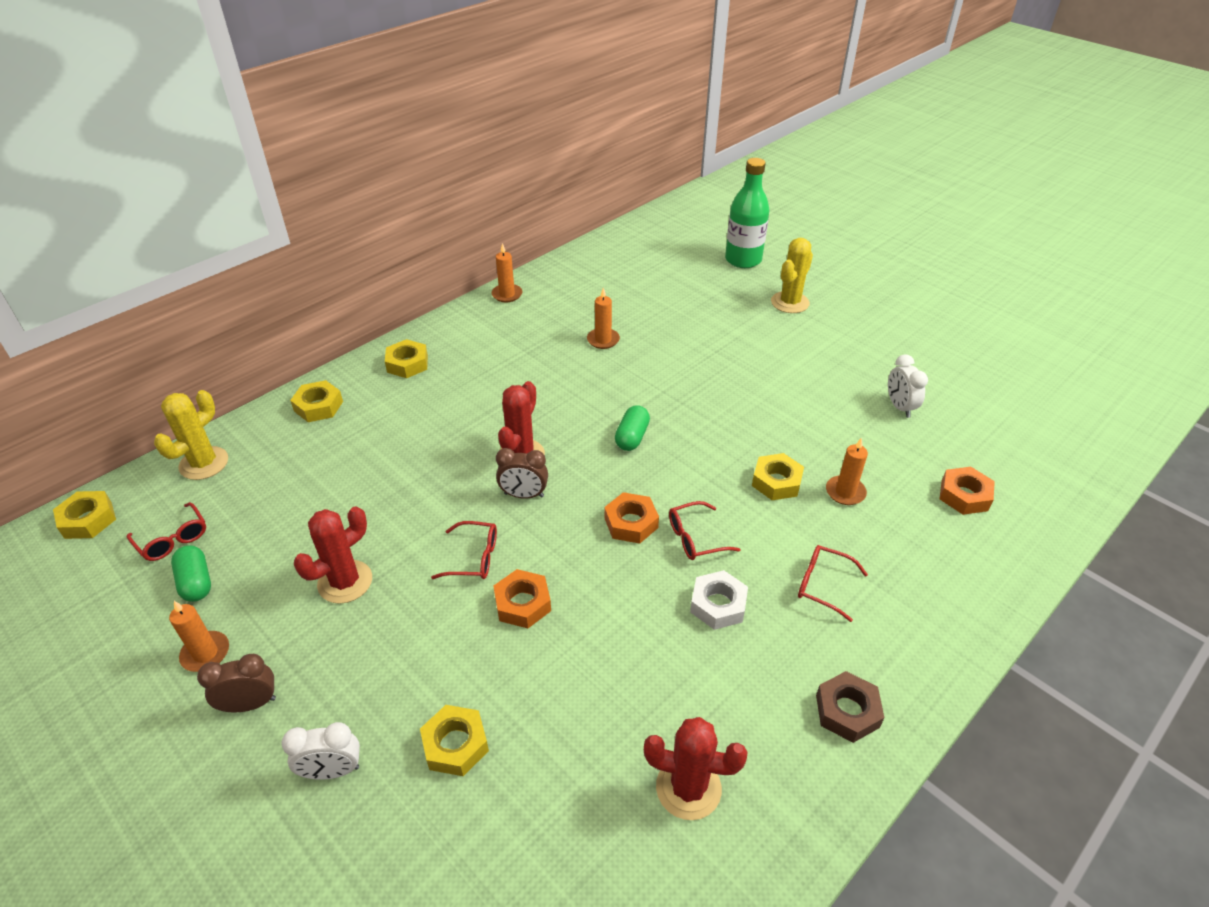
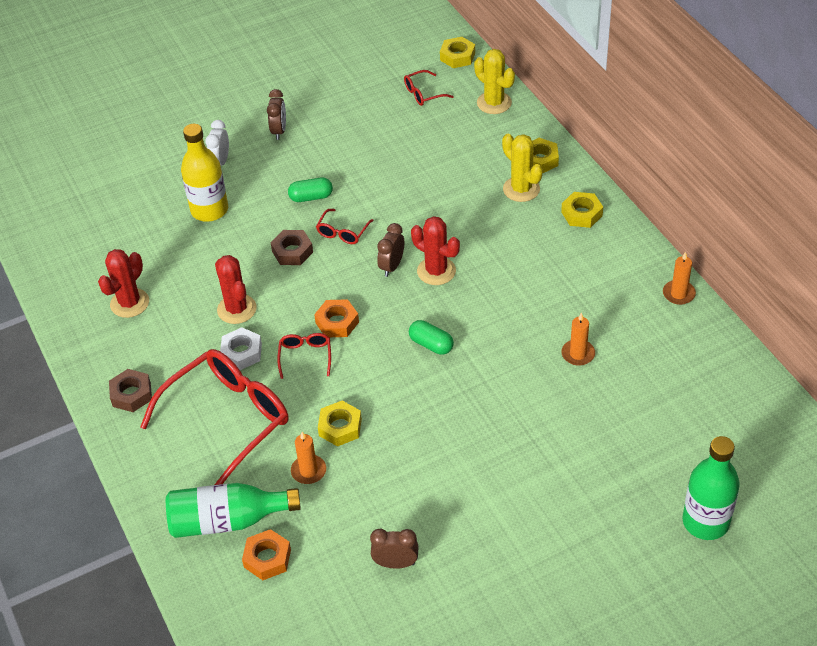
camera: 110 degrees right, 5 degrees up
orange candle [169,601,229,672] -> none
green capsule [171,545,211,602] -> green capsule moved to [288,178,333,202]
red cactus [294,507,372,604] -> red cactus moved to [215,255,257,324]
yellow nut [420,705,489,776] -> yellow bottle [181,124,228,222]
orange nut [493,569,551,628] -> brown nut [271,230,313,265]
yellow cactus [771,238,813,313] -> yellow cactus moved to [502,134,543,202]
red glasses [798,545,868,622] -> red glasses [140,349,288,485], size x2.30
white clock [888,355,928,418] -> brown clock [370,529,419,569]
none -> green bottle [166,483,301,538]

